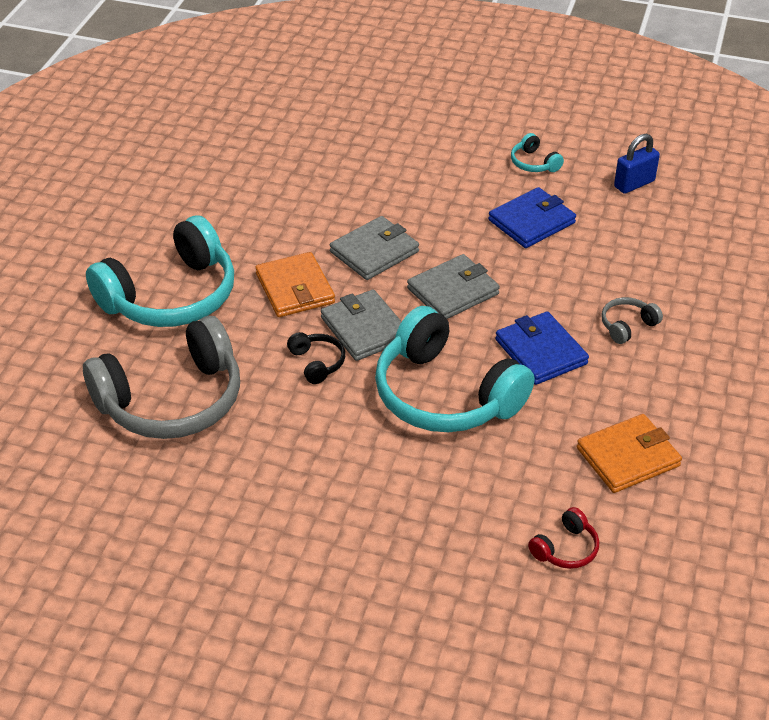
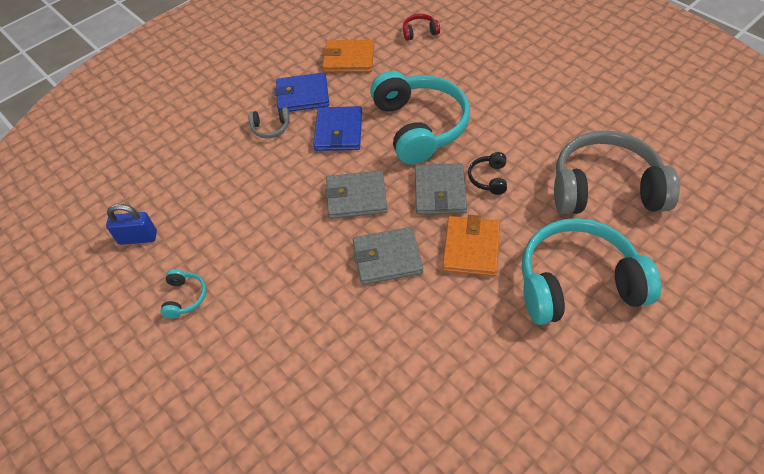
camera: 145 degrees left, 10 degrees up
blue wallet [488,187,576,248] -> blue wallet moved to [275,72,329,112]

